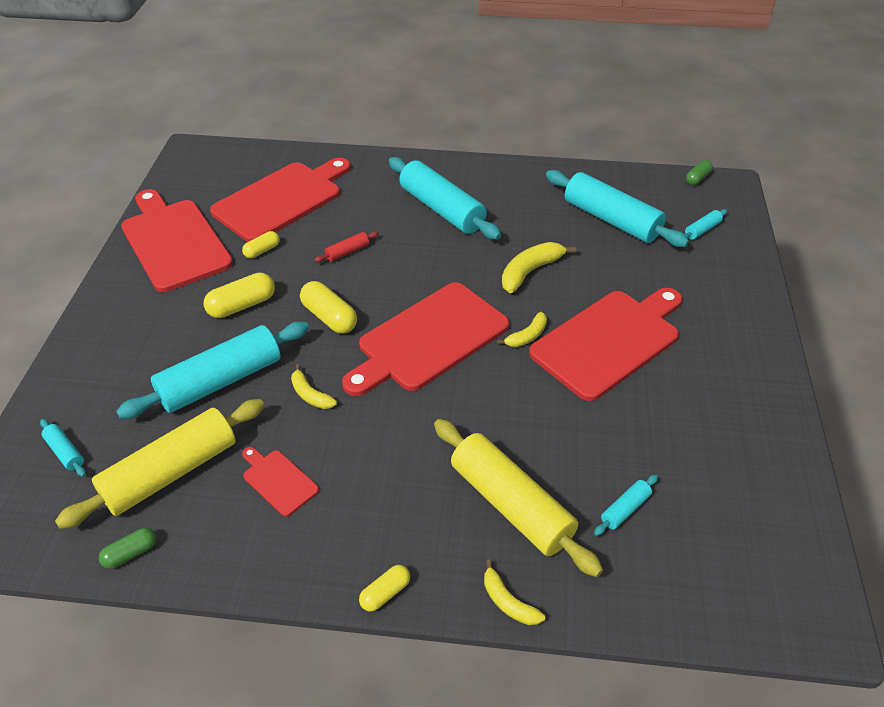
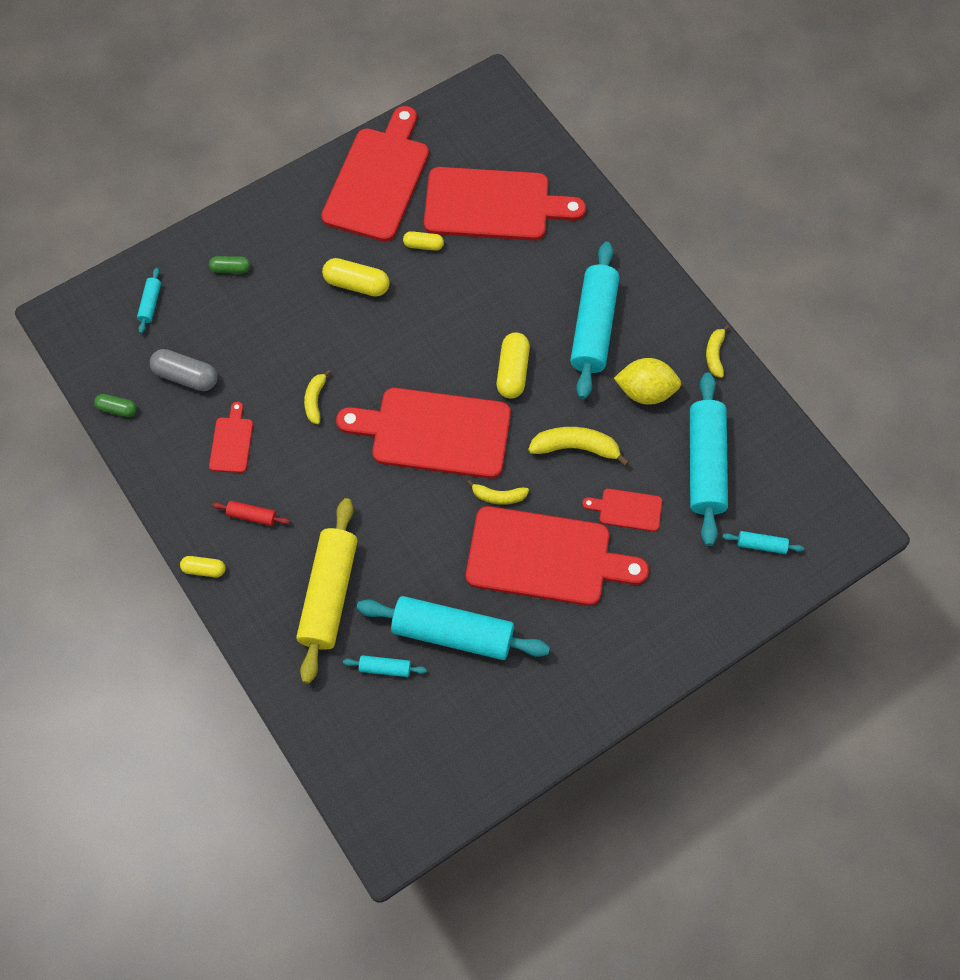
camera: 50 degrees right, 20 degrees up
yellow rolling pin [55,399,264,529] -> grey capsule [150,349,217,391]
turquoise rolling pin [116,322,309,419] -> turquoise rolling pin moved to [357,596,550,660]
yellow capsule [300,281,357,334] -> yellow capsule moved to [497,332,530,399]
red rolling pin [314,231,379,263] -> red rolling pin moved to [212,501,290,526]
yellow banana [484,559,545,625] -> yellow banana moved to [706,325,730,378]
green capsule [686,160,713,185] -> green capsule moved to [209,256,250,273]
none -> red cutting board [582,489,662,532]
none -> yellow lemon [614,358,681,405]

